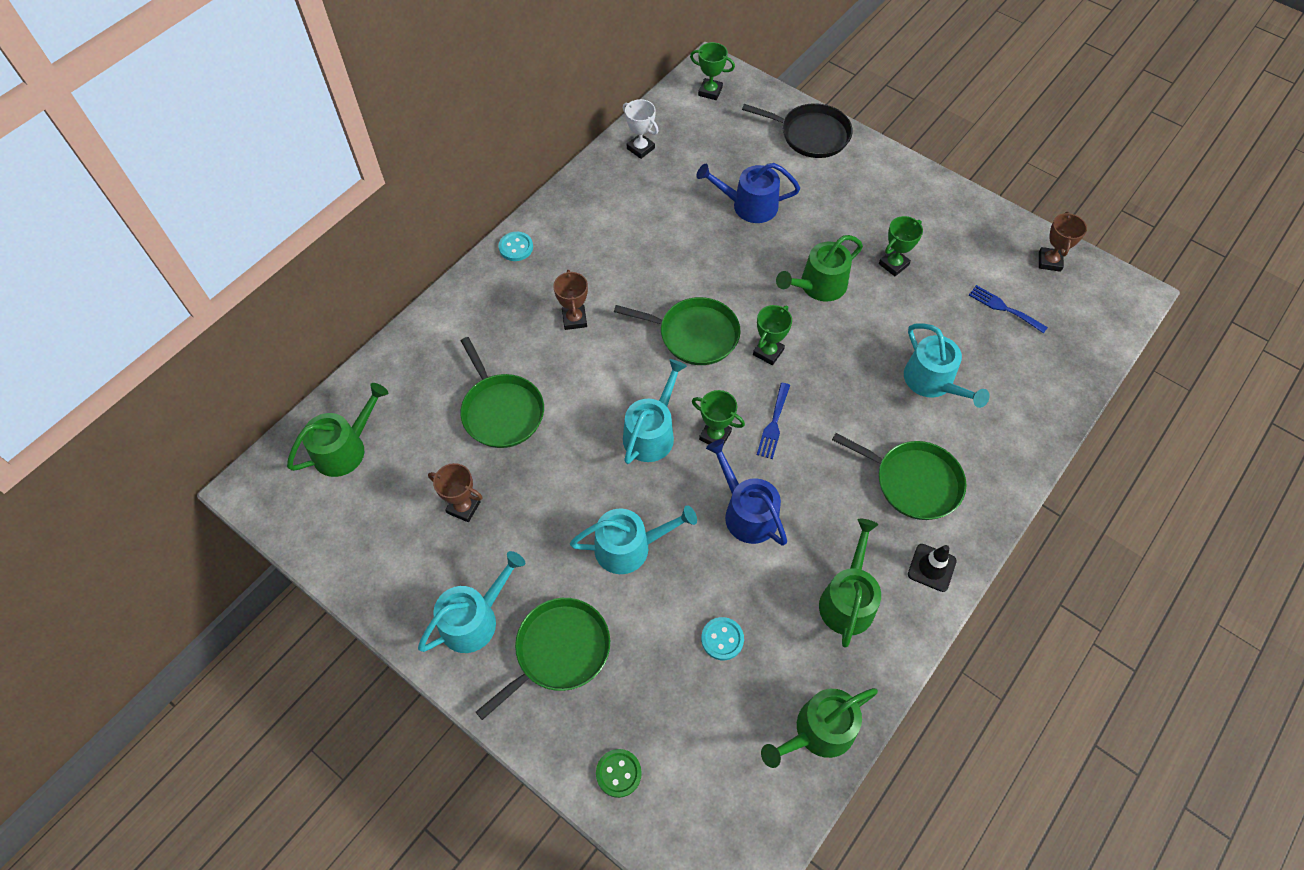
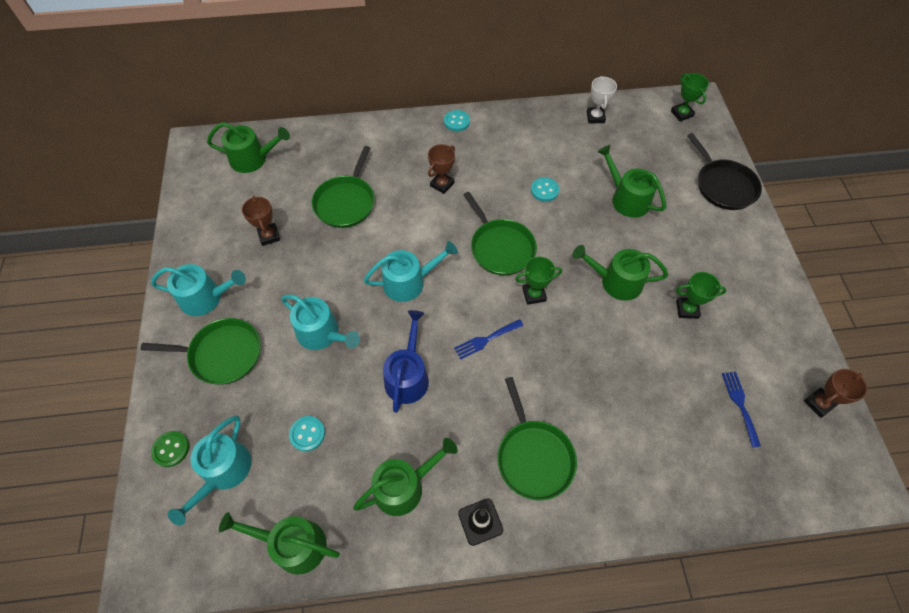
camera: 45 degrees right, 0 degrees up
green trophy [692,390,745,445] -> none
blue watering can [696,163,800,223] -> green watering can [597,145,666,218]
turquoise watering can [904,323,990,408] -> turquoise watering can moved to [168,416,251,526]
none -> turquoise button [531,177,559,202]

